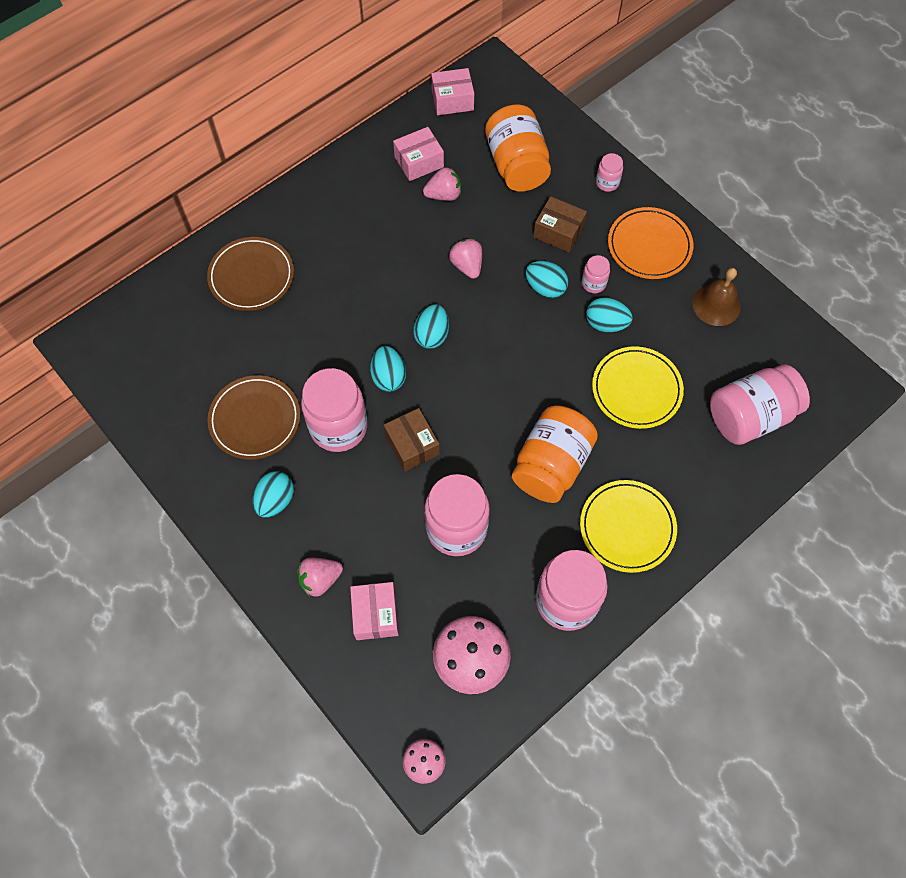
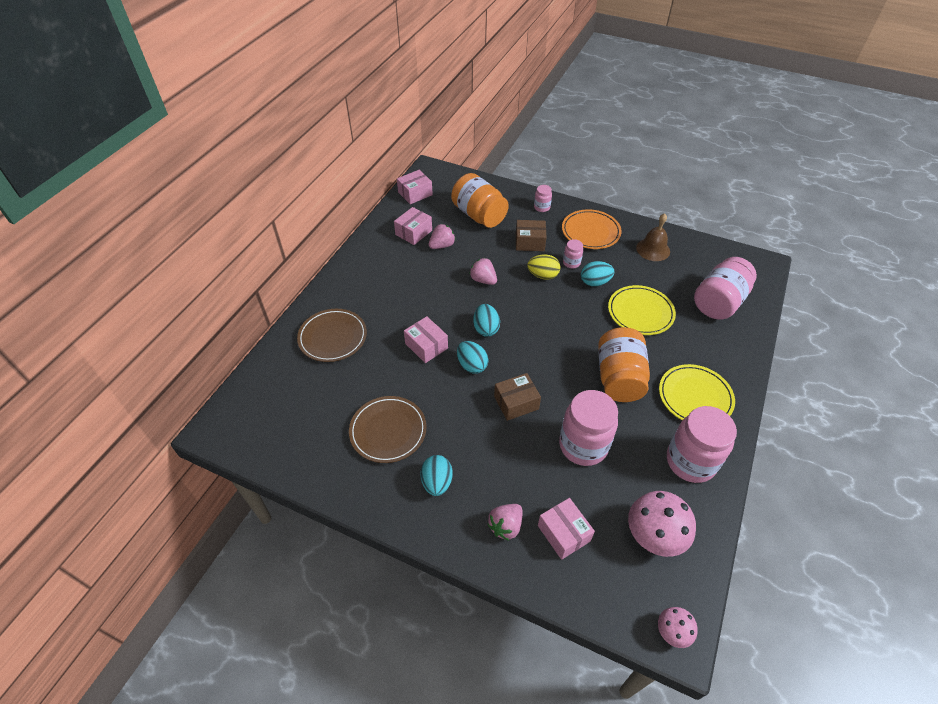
camera: 25 degrees left, 15 degrees down
pink jar [301,368,368,452] -> none
brown box [384,408,440,471] -> brown box turned 60 degrees counterclockwise [494,373,541,421]
turquoise egg [526,261,568,298] -> yellow egg [527,254,560,280]
none -> pink box [404,316,448,363]

